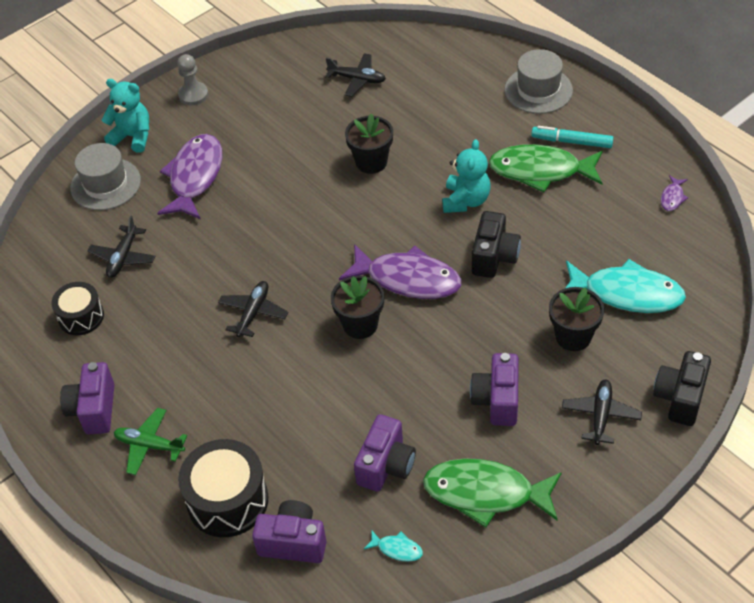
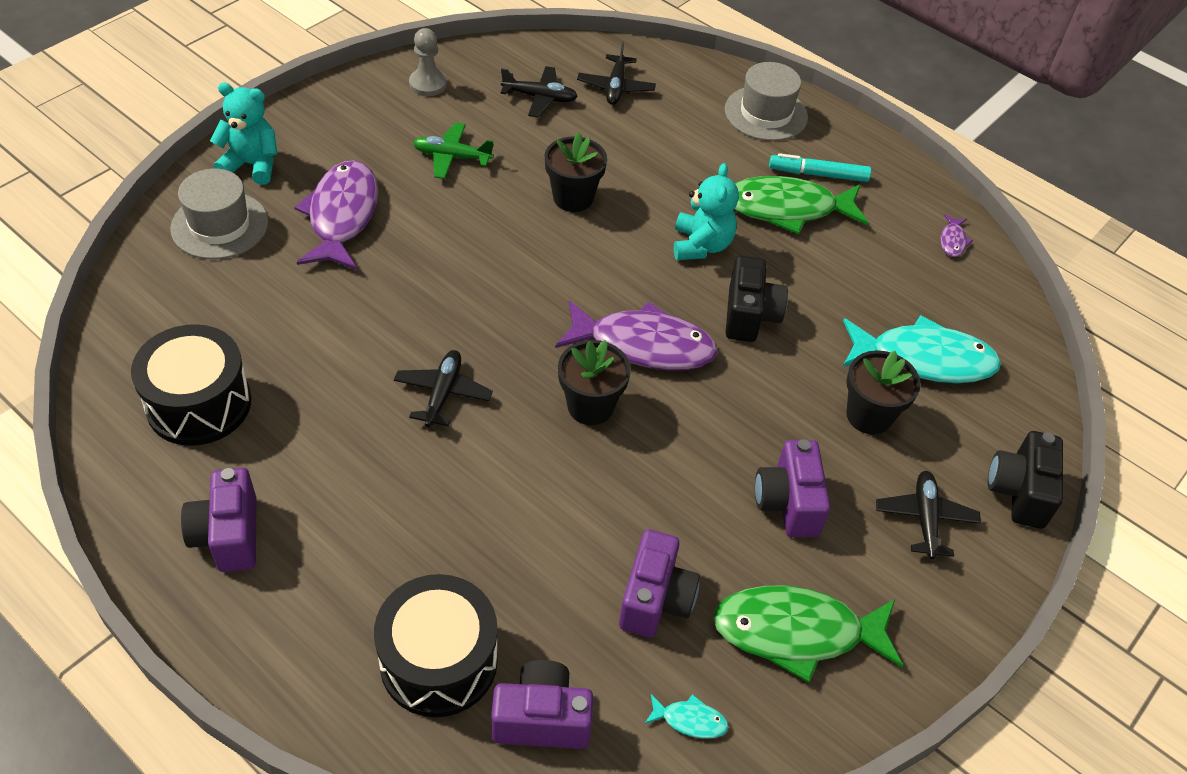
camera: 15 degrees left, 0 degrees up
black drum [51,282,104,335] -> black drum [131,324,252,446], size x1.60
black plane [88,215,155,278] -> black plane moved to [577,41,656,105]
green plane [114,408,187,475] -> green plane moved to [413,122,494,179]
grey pawn [177,54,208,105] -> grey pawn moved to [409,28,447,96]

